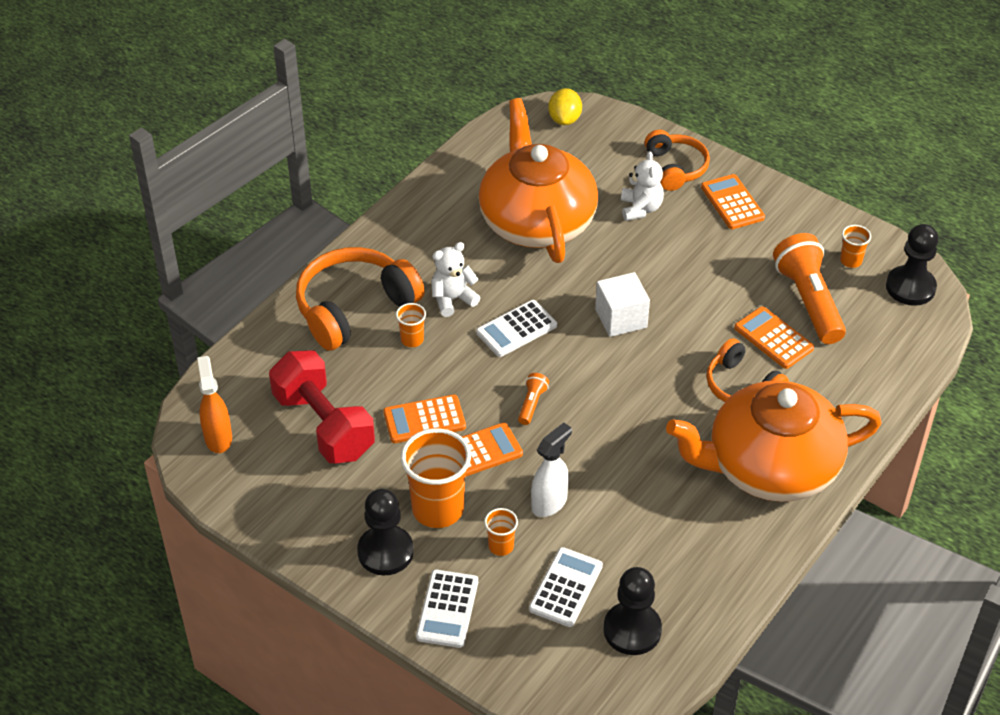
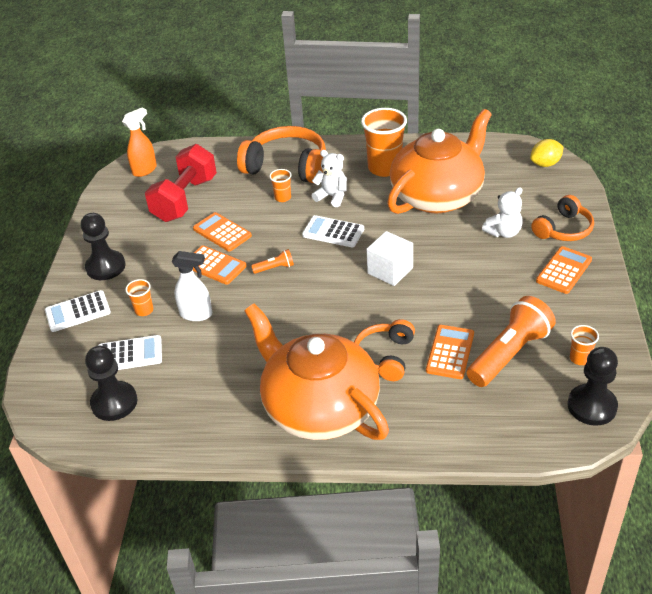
camera: 60 degrees right, 5 degrees down
orange cup [401,428,471,528] -> orange cup moved to [361,108,407,177]

